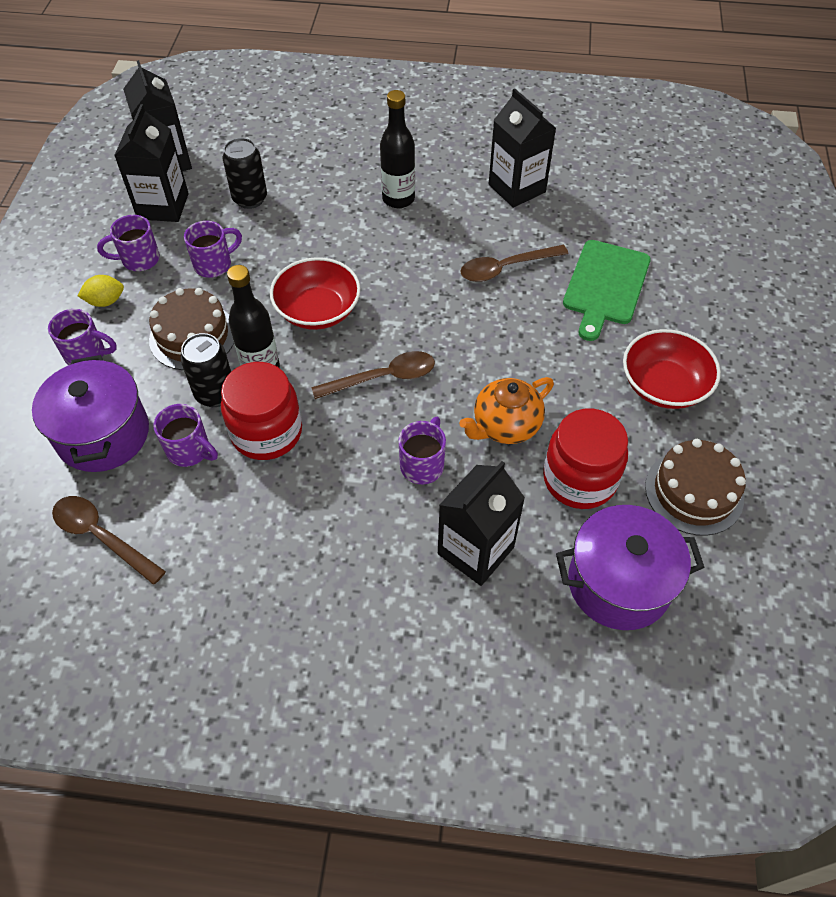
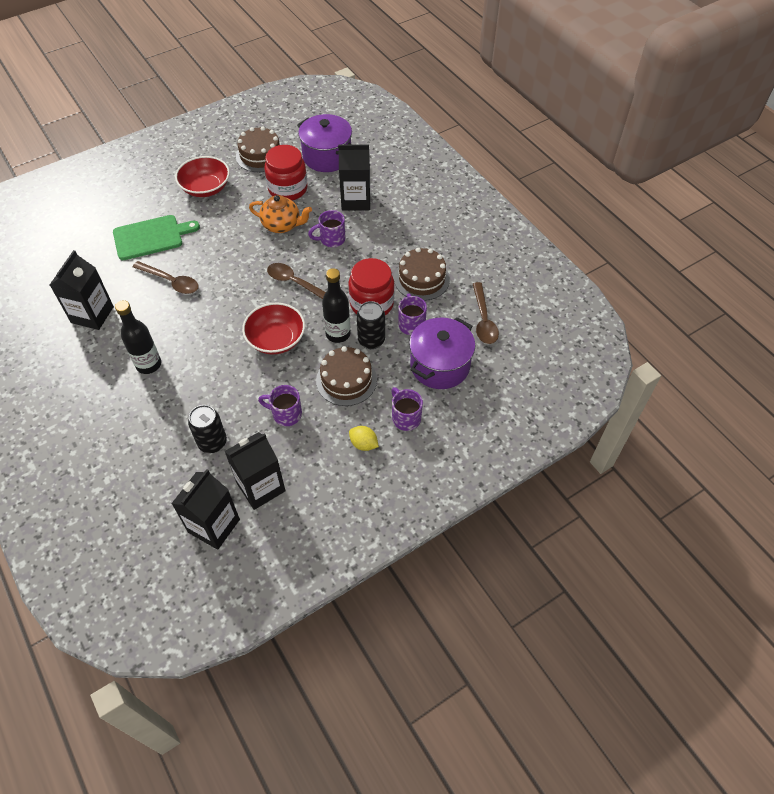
camera: 130 degrees left, 0 degrees up
purple mug [97,215,160,271] -> none
none -> brown cake [394,247,450,301]

